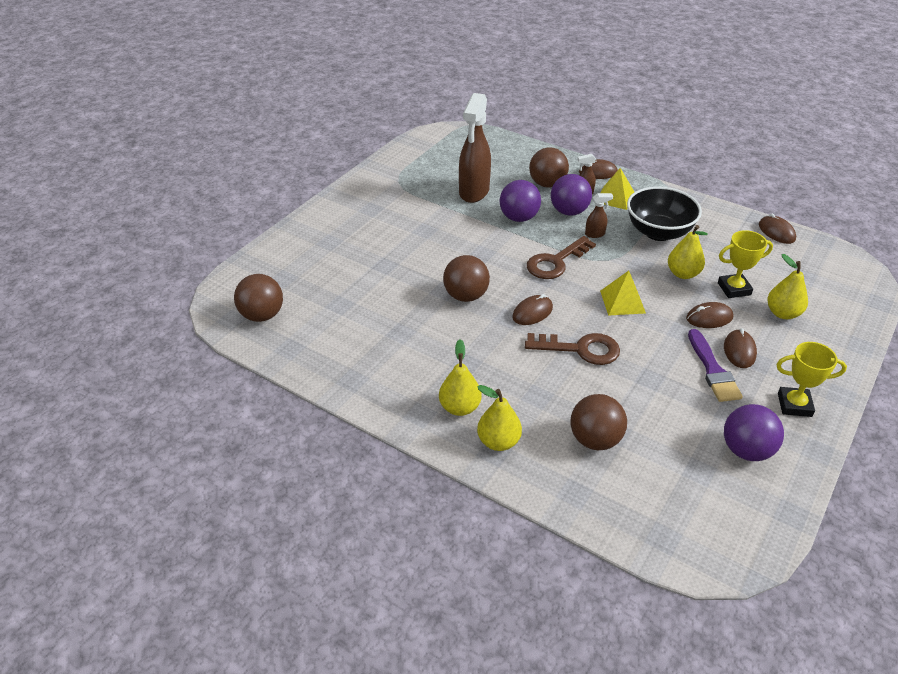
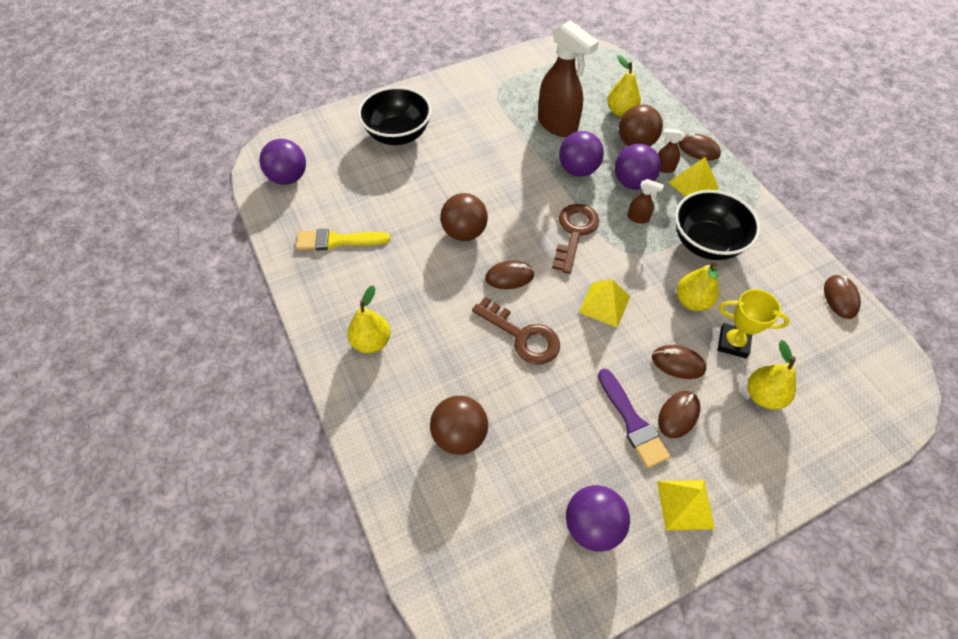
camera: 30 degrees right, 15 degrees up
brown ball [234,274,283,322] -> purple ball [259,139,306,185]
brown spray bottle [459,93,491,203] -> brown spray bottle turned 90 degrees counterclockwise [538,20,599,137]
yellow pear [477,385,522,451] -> yellow pear moved to [607,55,641,117]
brown key [527,236,596,279] -> brown key turned 120 degrees clockwise [552,204,599,274]
purple brush [688,329,743,402] -> purple brush turned 45 degrees counterclockwise [598,369,671,468]
yellow trophy [776,342,847,417] -> yellow pyramid [657,480,715,530]
none -> yellow brush [296,229,390,250]
none -> black bowl [358,86,432,145]

